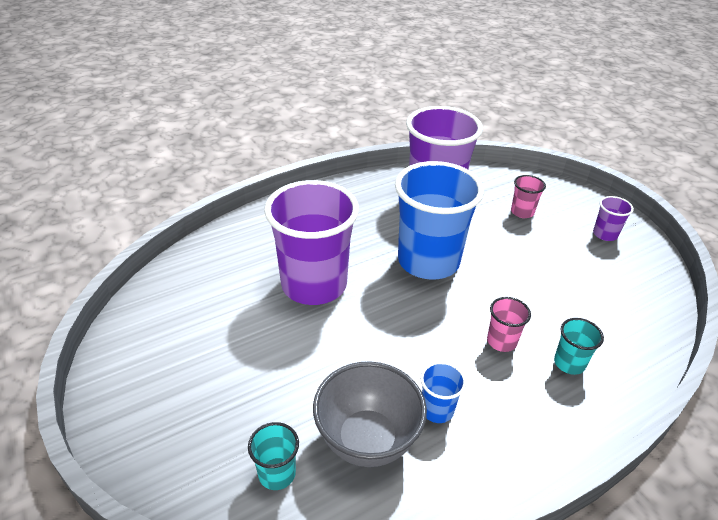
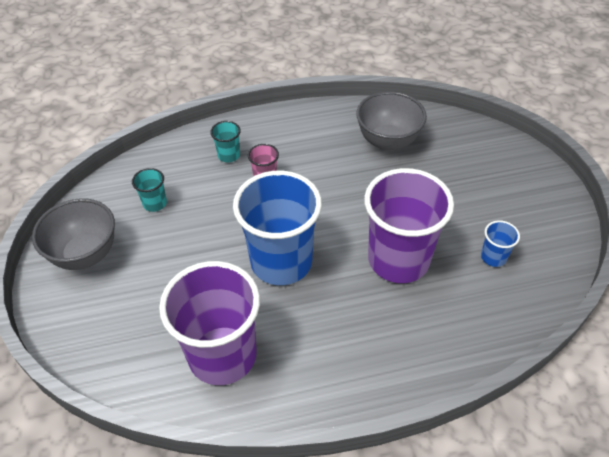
camera: 160 degrees left, 10 degrees up
turquoise cup [248,422,299,490] -> turquoise cup moved to [132,168,167,212]
blue cup [420,362,466,423] -> blue cup moved to [481,220,520,267]
pink cup [511,175,546,218] -> none
purple cup [593,196,634,241] -> grey bowl [32,198,115,270]

